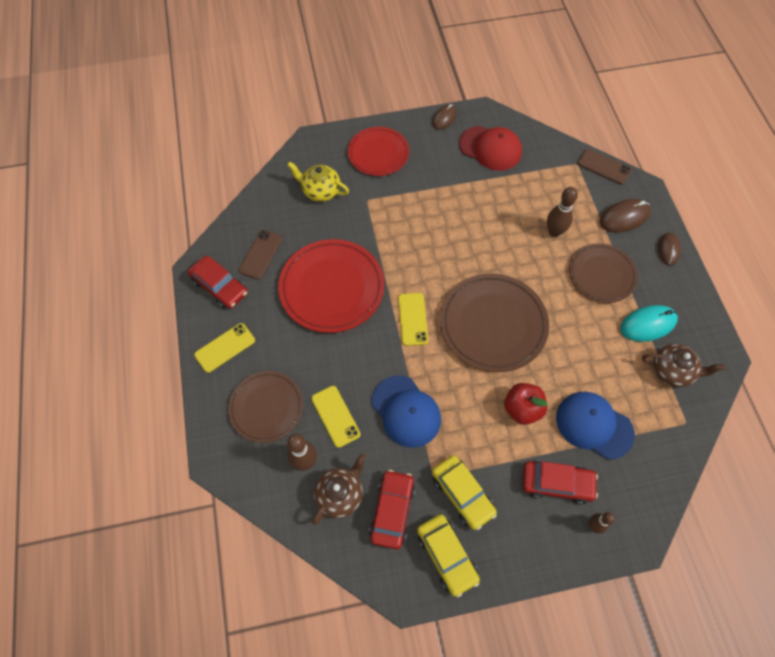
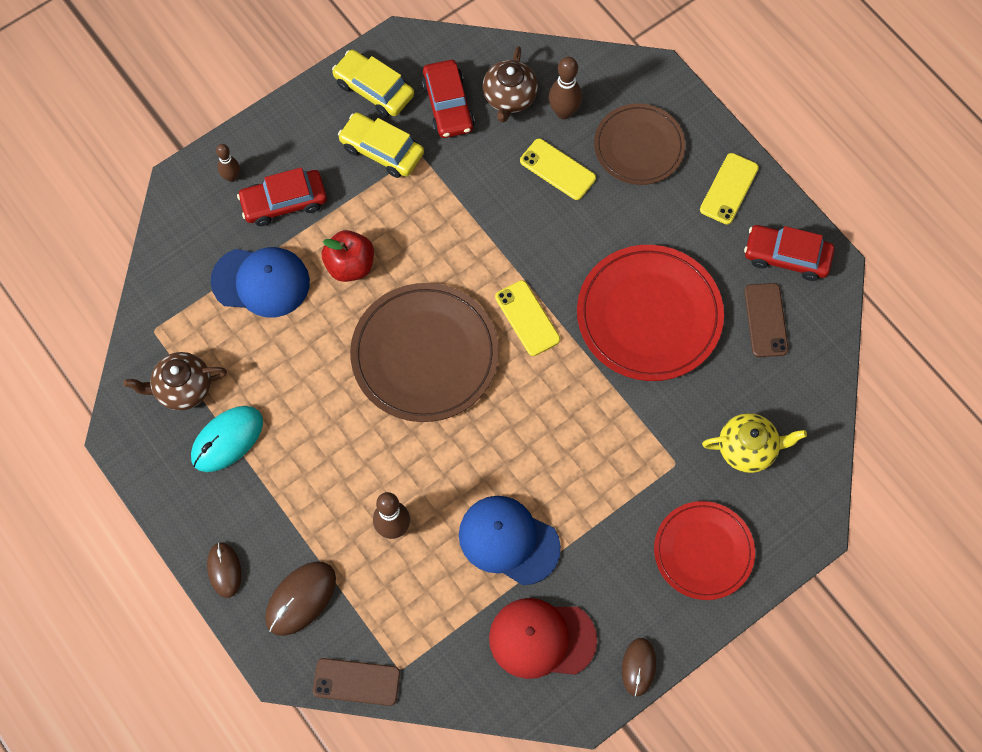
camera: 155 degrees right, 5 degrees up
blue cap [372,375,441,448] -> blue cap moved to [459,496,561,585]
brown plate [569,243,638,303] -> none

